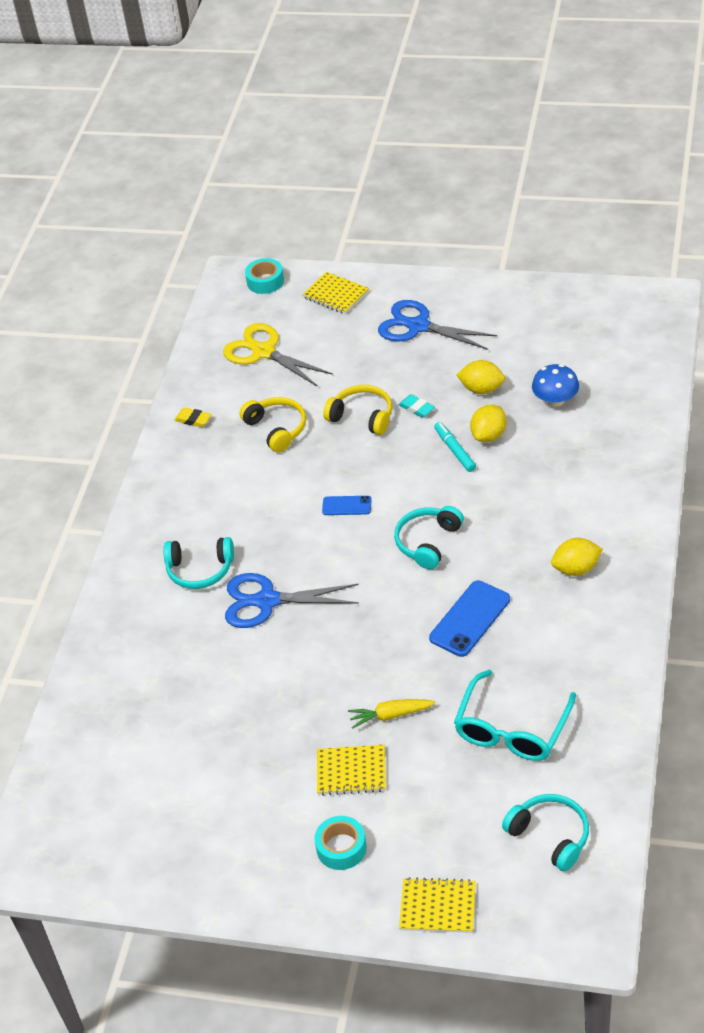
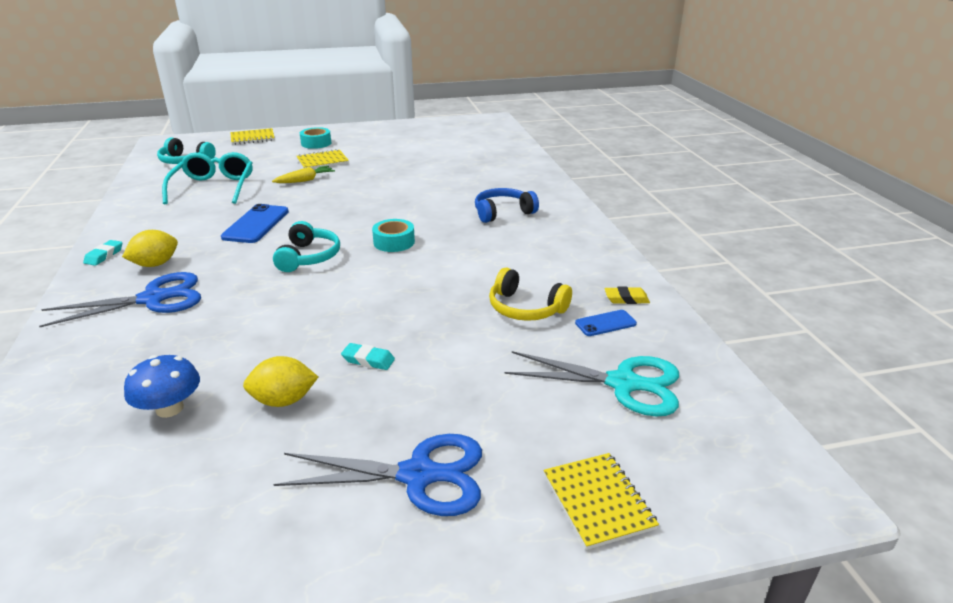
camera: 150 degrees right, 15 degrees down
turquoise headphones [164,537,234,589] -> blue headphones [475,188,539,223]
yellow scissors [223,323,333,387] -> turquoise scissors [504,351,679,417]
blue scissors [225,573,359,628] -> blue scissors moved to [39,272,201,327]
turquoise tape [245,258,284,294] -> turquoise tape moved to [372,219,415,252]
yellow notebook [302,272,369,314] -> yellow notebook turned 60 degrees clockwise [544,453,659,550]
blue phone [322,496,372,515] -> blue phone moved to [575,310,637,336]
yellow headphones [323,385,392,435] -> none
turquoise marker [434,422,476,472] -> none
yellow lemon [470,405,507,442] -> none
none -> turquoise eraser [83,240,122,266]

